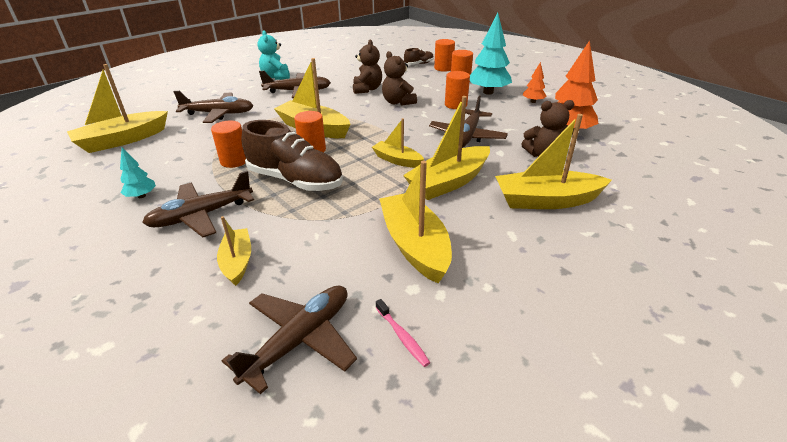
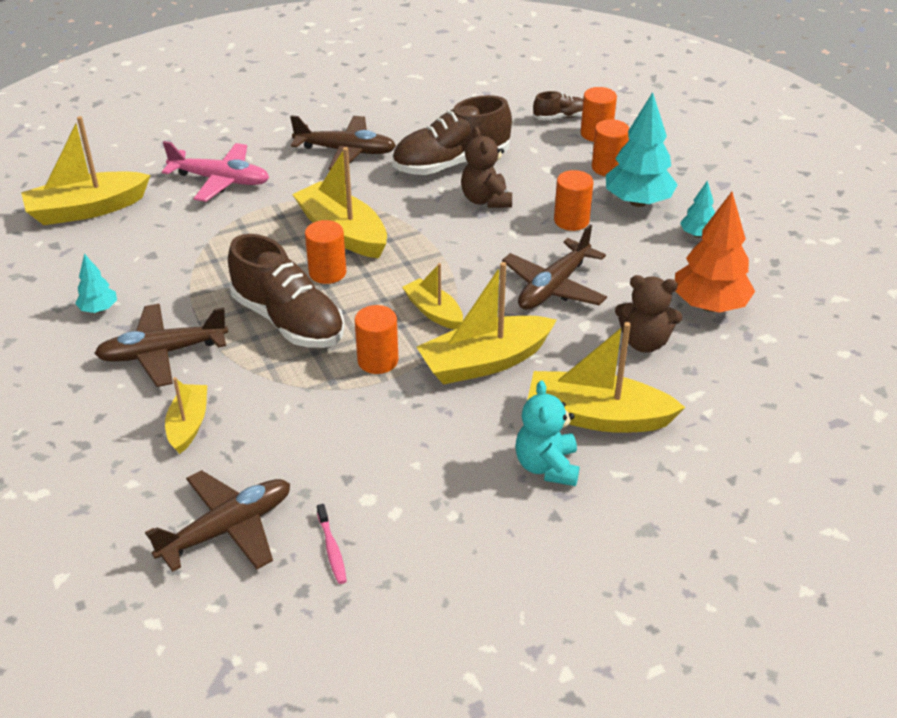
camera: 15 degrees right, 5 degrees up
brown plane [173,91,253,123] -> pink plane [162,141,269,202]
orange cylinder [211,121,246,168] -> orange cylinder moved to [355,305,398,374]
turquoise teddy bear [258,30,290,80] -> turquoise teddy bear moved to [515,381,580,486]
brown teddy bear [353,40,382,94] -> brown shoe [392,95,512,175]
yellow boat [379,160,452,283] -> none
orange tree [523,62,546,103] -> turquoise tree [680,181,715,238]

